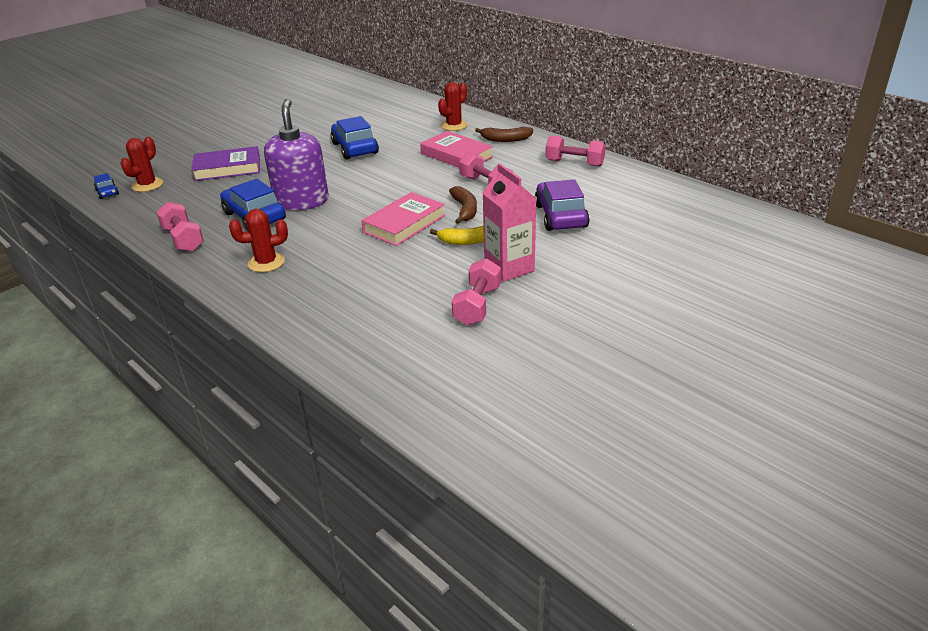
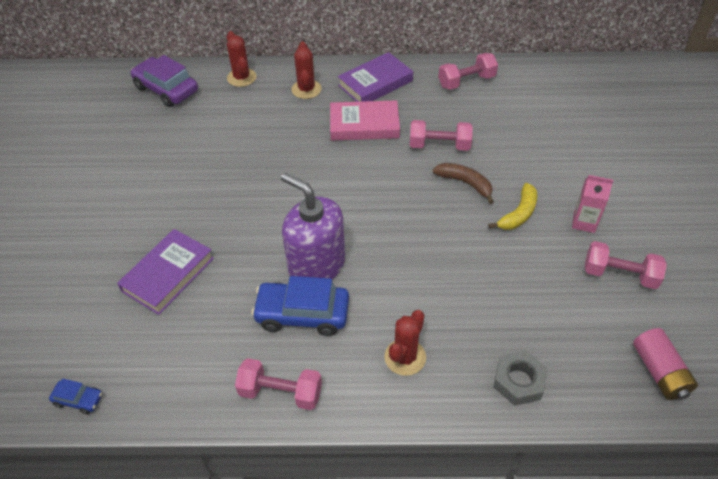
camera: 45 degrees left, 15 degrees up
red cactus [120,137,163,192] -> red cactus moved to [227,31,257,87]
blue car [331,116,379,160] -> none
pink book [361,192,445,246] -> none
pink dumbbell [452,258,501,326] -> pink dumbbell turned 45 degrees counterclockwise [585,241,667,289]
brown banana [475,127,533,142] -> purple book [338,52,413,102]
pink carton [483,164,536,282] -> pink carton [572,175,614,233], size x0.64
purple car [535,179,590,231] -> purple car moved to [130,55,198,107]
none -> grey nut [493,350,548,406]
none -> pink battery [633,328,698,400]

